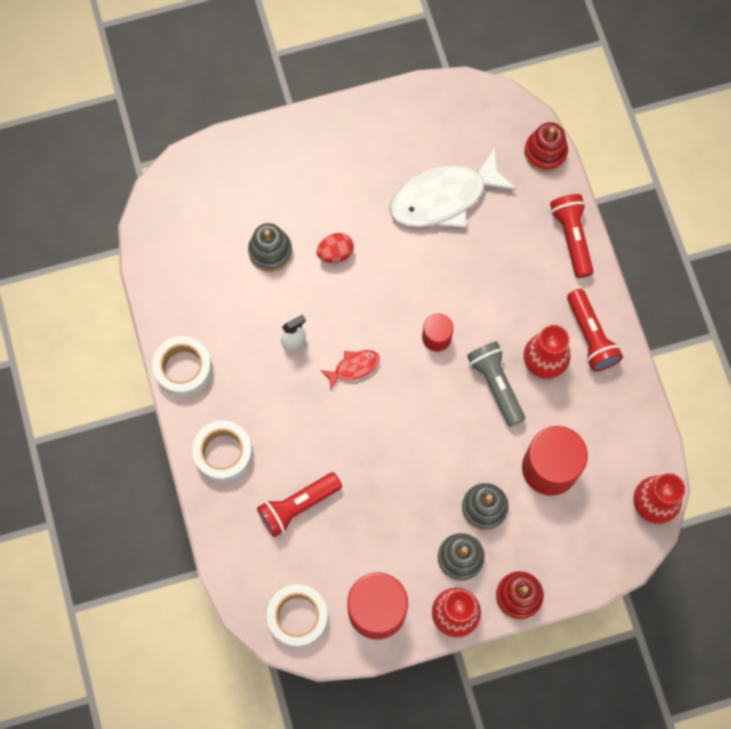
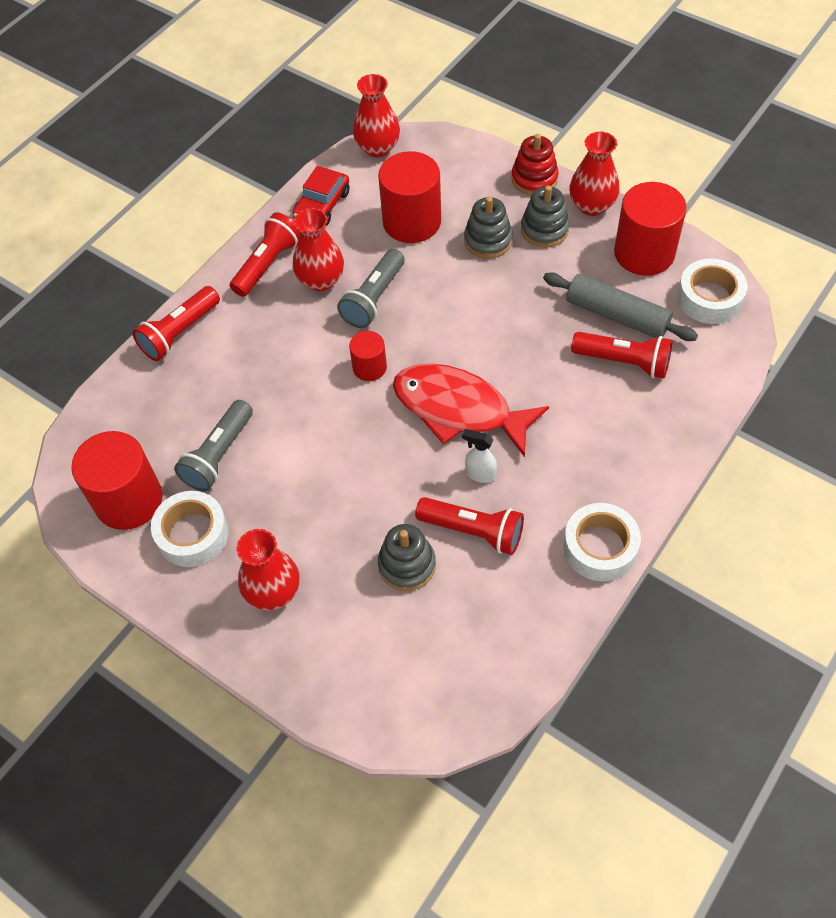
camera: 125 degrees left, 15 degrees down
white tape [192,421,253,482] -> white tape moved to [151,491,229,567]
red egg [316,233,354,263] -> none
red fish [320,350,380,391] -> red fish [393,363,549,457], size x2.19
white fish [389,147,517,228] -> grey flashlight [174,400,253,492]
red stacking toy [524,122,568,172] -> none
none -> red cylinder [71,431,162,530]
none -> red vase [237,529,299,610]
none -> red car [292,166,350,226]
none -> red flashlight [415,497,524,555]
none -> grey rolling pin [543,272,698,341]

